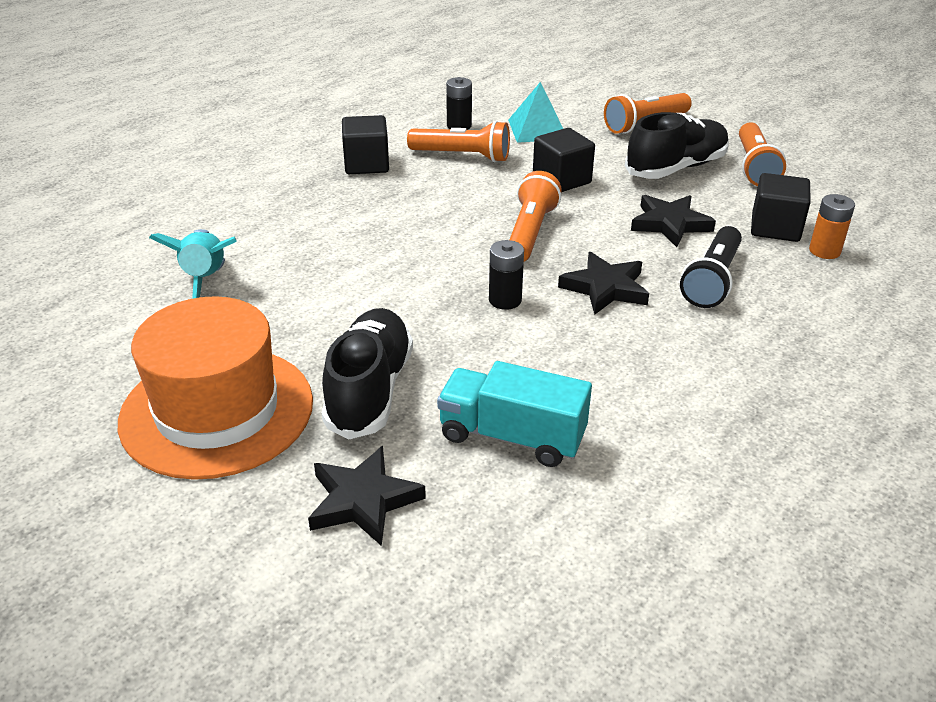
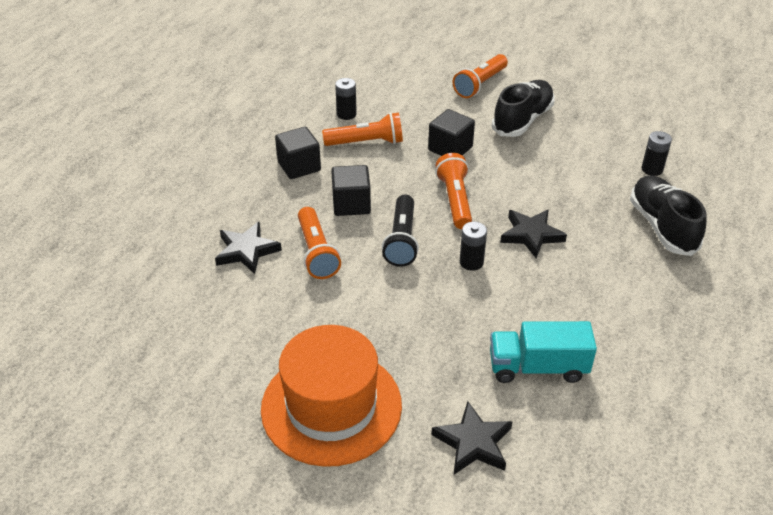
camera: 20 degrees left, 5 degrees up
turquoise rocket [149,229,237,299] -> none
black shoe [322,308,413,439] -> black shoe moved to [630,176,706,256]
turquoise pyramid [508,82,563,143] -> none
black star [631,195,716,247] -> black star moved to [215,222,282,274]
black flashlight [680,226,742,308] -> black flashlight moved to [382,194,419,267]
orange flashlight [739,122,786,186] -> orange flashlight moved to [298,207,341,279]
black cube [751,173,811,242] -> black cube moved to [331,165,371,216]
orange battery [809,194,855,259] -> black battery [642,131,672,176]

